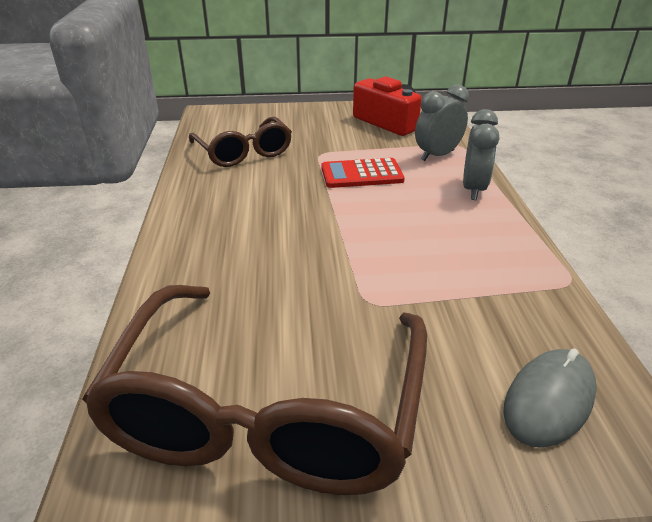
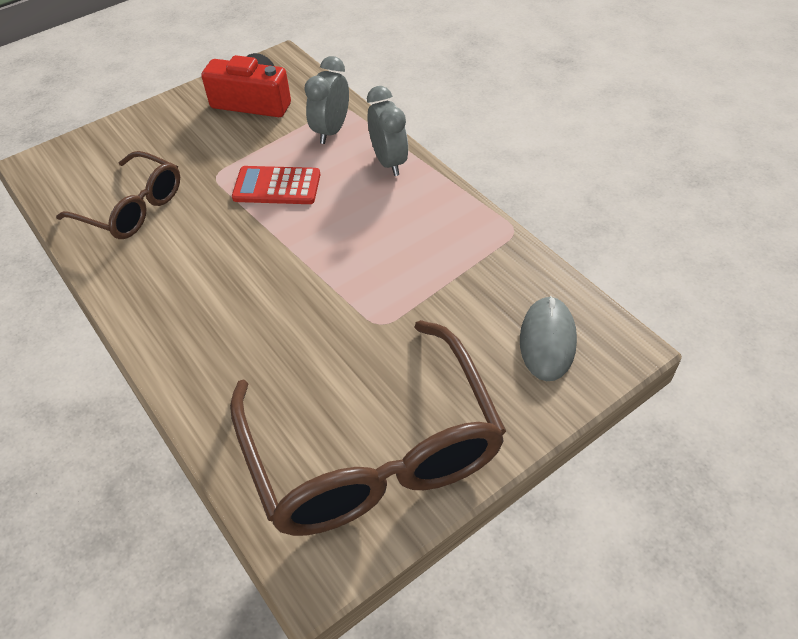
camera: 30 degrees left, 15 degrees up
red calculator [322,158,405,188] -> red calculator turned 45 degrees clockwise [232,166,320,204]

